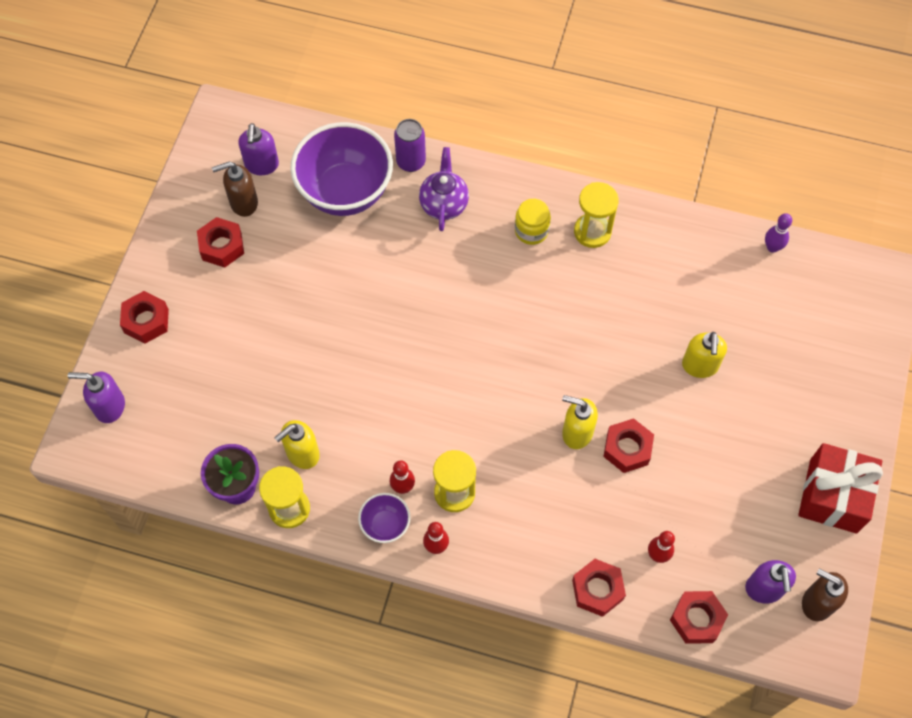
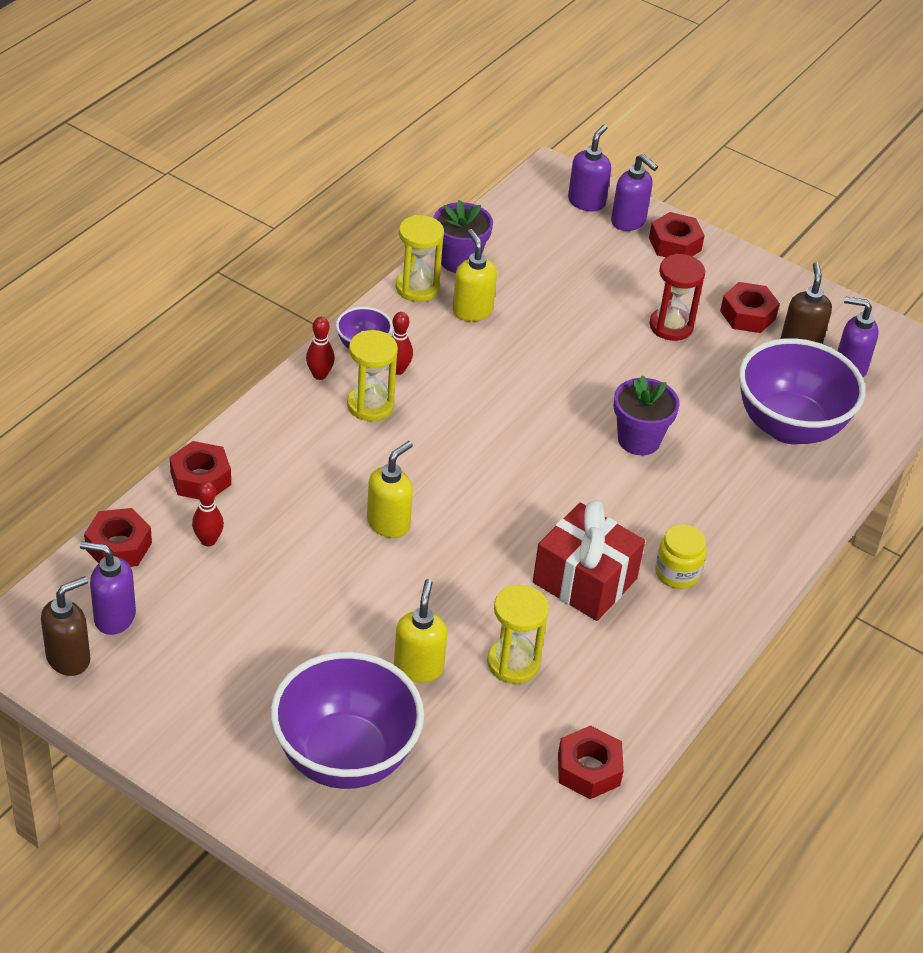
camera: 105 degrees right, 20 degrees down
purple can [394,119,426,172] -> none
purple teapot [419,147,469,231] -> none
yellow hourglass [574,182,619,248] -> yellow hourglass moved to [487,585,549,684]
red nut [603,418,654,473] -> red nut moved to [558,725,624,799]
yellow soap dispenser [682,332,727,378] -> yellow soap dispenser turned 75 degrees clockwise [394,579,447,683]
purple bowling pin [765,213,792,253] -> none
red gift [798,443,883,533] -> red gift moved to [533,500,645,621]
none -> purple bowl [270,652,424,789]
none -> purple soap dispenser [611,154,658,231]
none -> purple flower pot [613,375,680,455]
none -> red hourglass [649,254,705,341]

